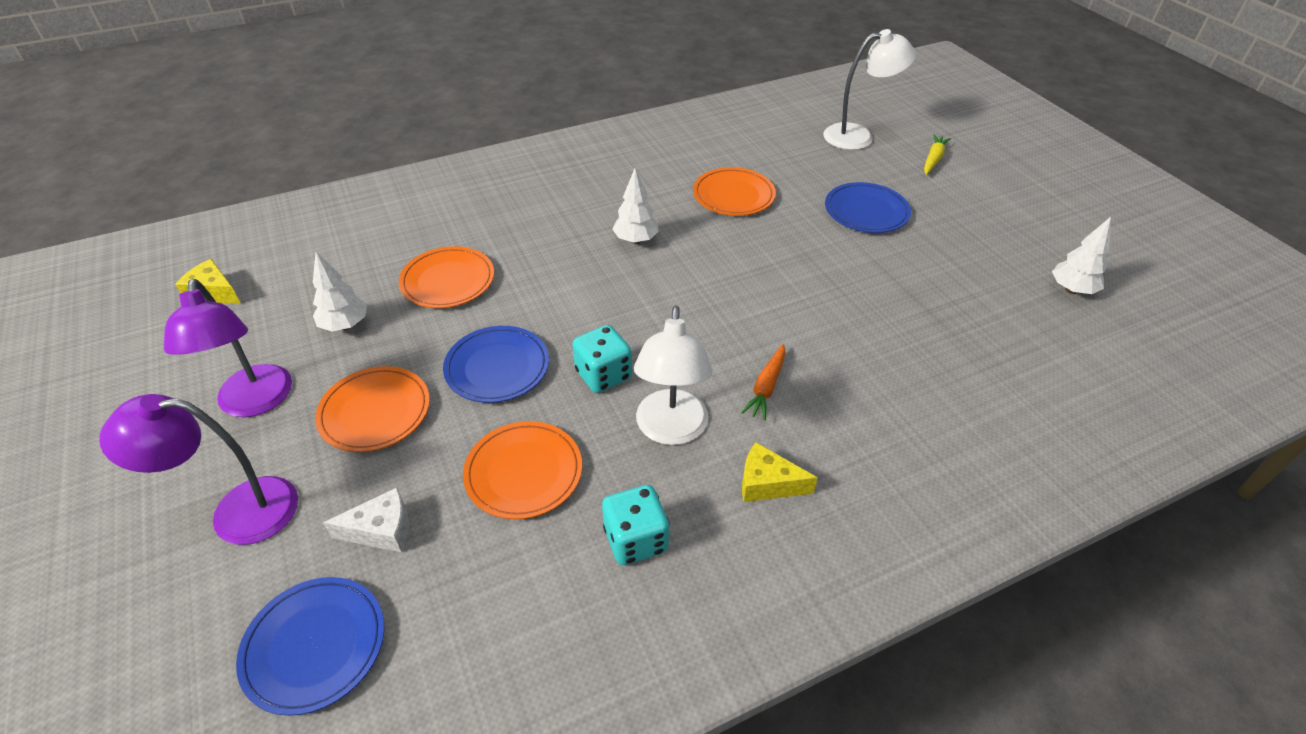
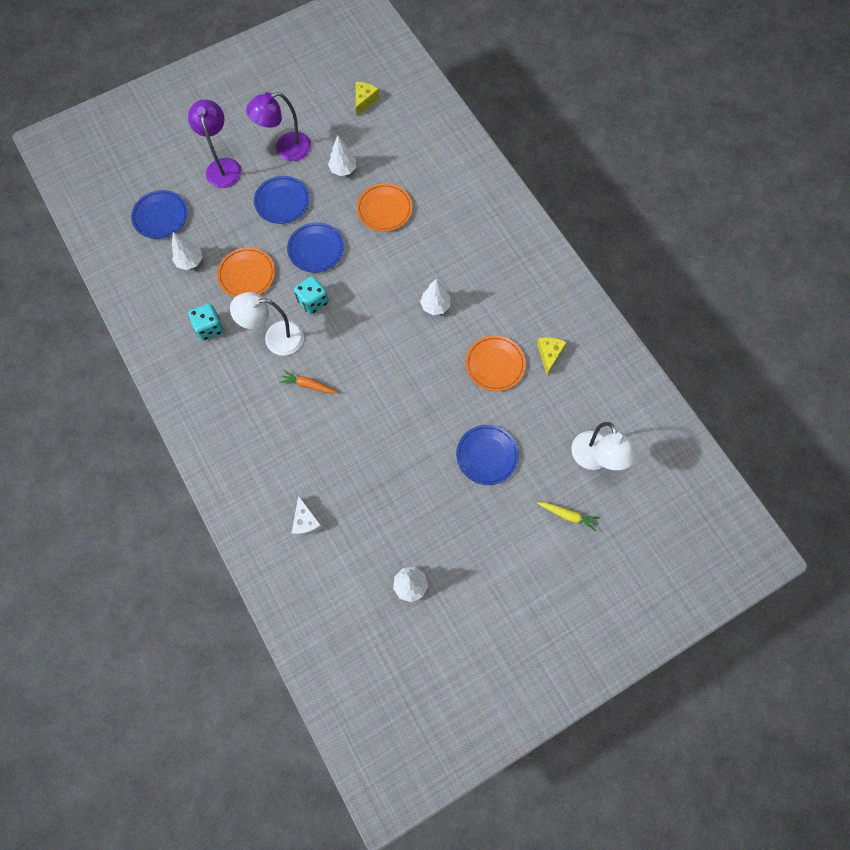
camera: 85 degrees right, 25 degrees up
orange plate [315,366,430,452] -> blue plate [254,176,310,224]
white cheese [323,488,409,553] -> white cheese moved to [292,496,323,536]
yellow cheese [742,442,818,502] -> yellow cheese moved to [537,337,567,375]
none -> white tree [172,232,202,270]

